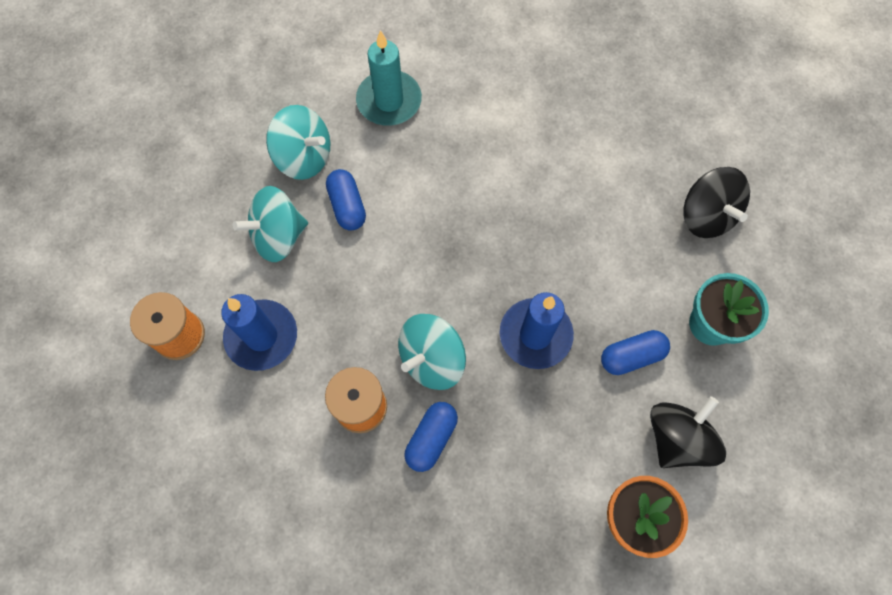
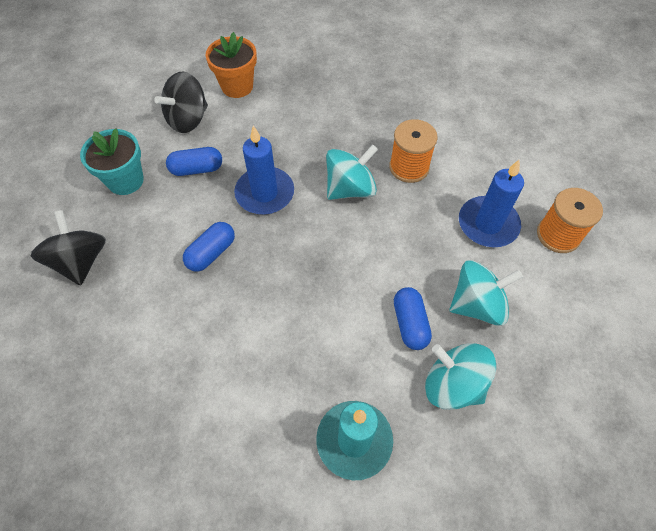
camera: 170 degrees left, 10 degrees down
blue capsule [404,402,458,472] -> blue capsule moved to [183,222,235,272]

